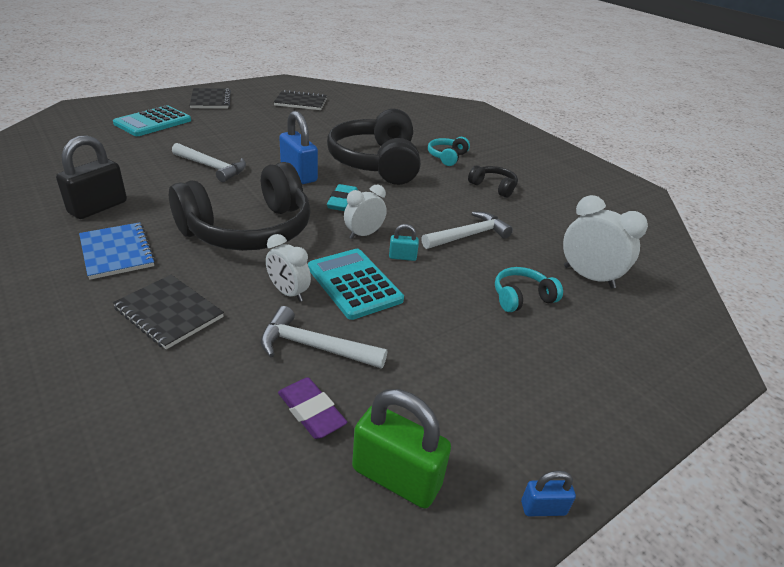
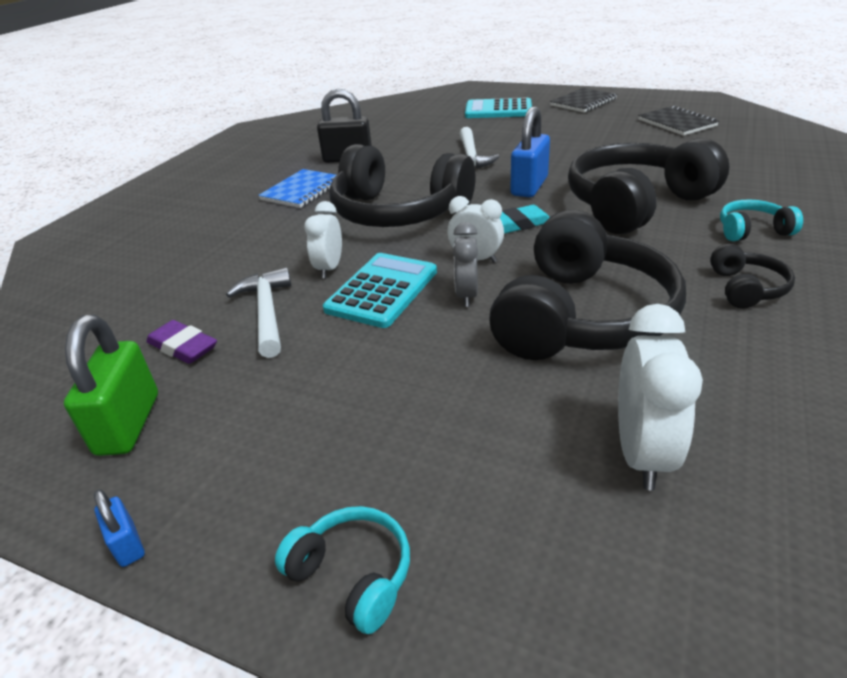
camera: 65 degrees right, 0 degrees up
black notebook [113,275,224,349] -> none
purple eraser [278,377,347,439] -> purple eraser turned 75 degrees counterclockwise [146,320,217,364]
turquoise padlock [389,224,419,261] -> grey clock [453,222,478,307]
white hammer [421,211,513,249] -> black headphones [489,210,686,360]
turquoise headphones [495,267,563,312] -> turquoise headphones moved to [275,506,410,634]

